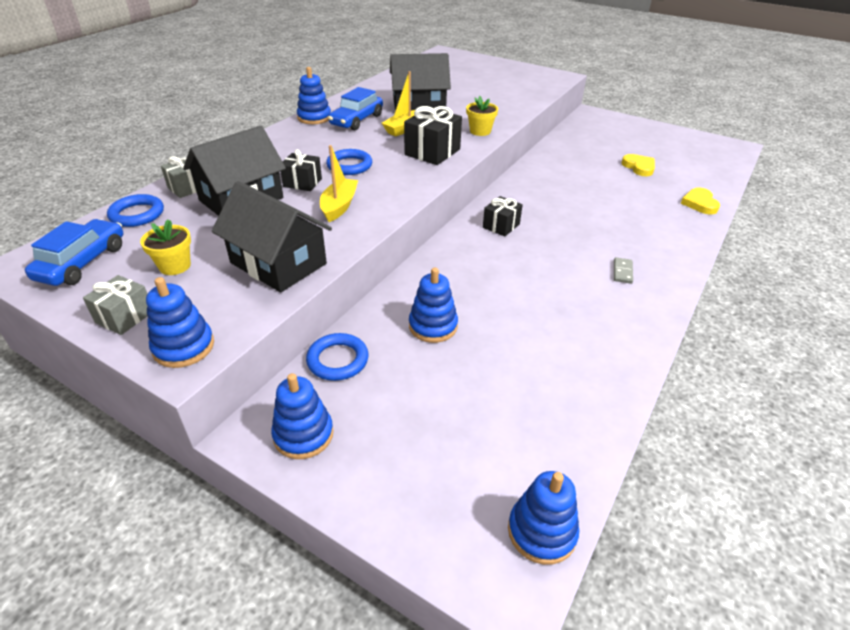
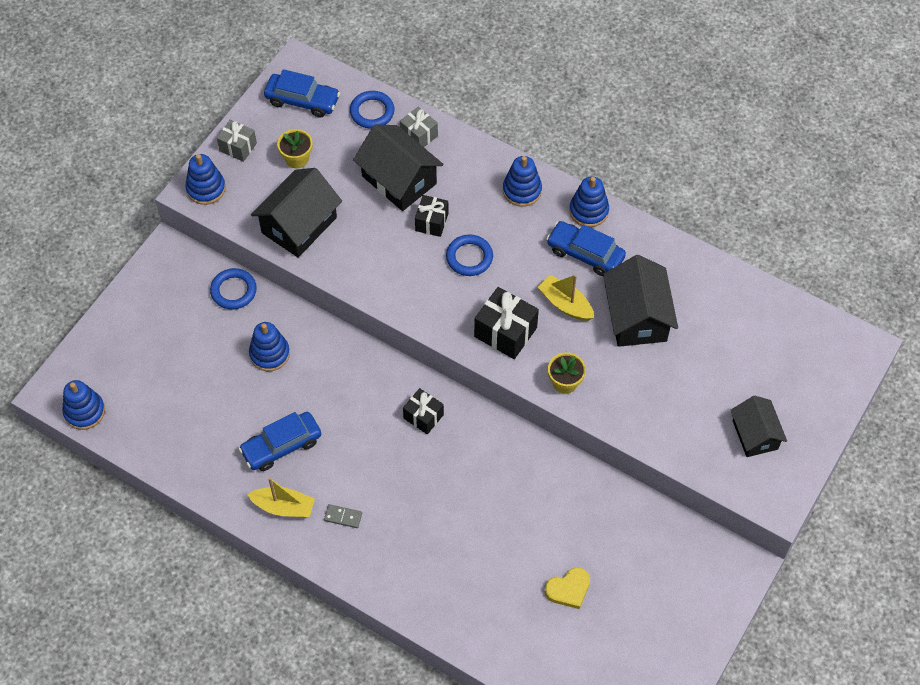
camera: 90 degrees right, 20 degrees up
blue stacking toy [271,373,334,459] -> blue stacking toy moved to [503,156,542,207]
yellow boat [320,145,358,222] -> yellow boat moved to [247,477,315,517]
yellow heart [681,187,720,215] -> none
none -> blue car [239,412,321,471]
none -> black house [731,396,787,457]

